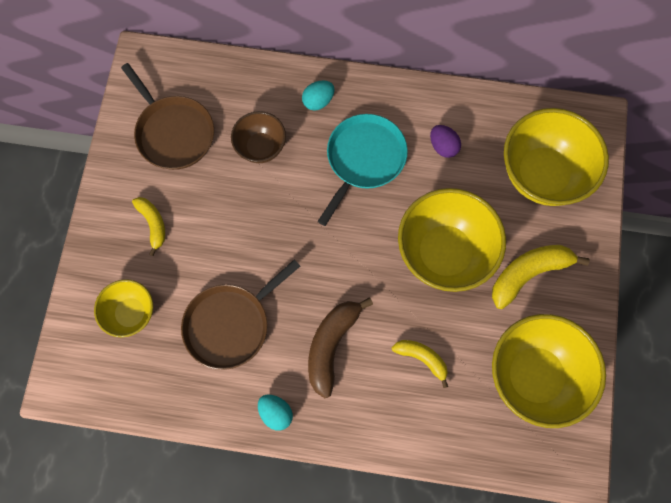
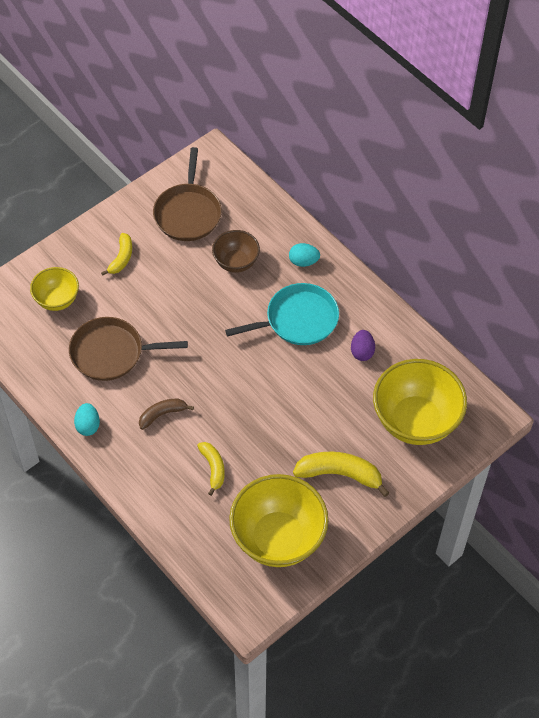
camera: 40 degrees right, 15 degrees down
brown banana [308,297,373,398] -> brown banana [139,399,194,430], size x0.61
yellow bowl [398,188,506,292] -> none

